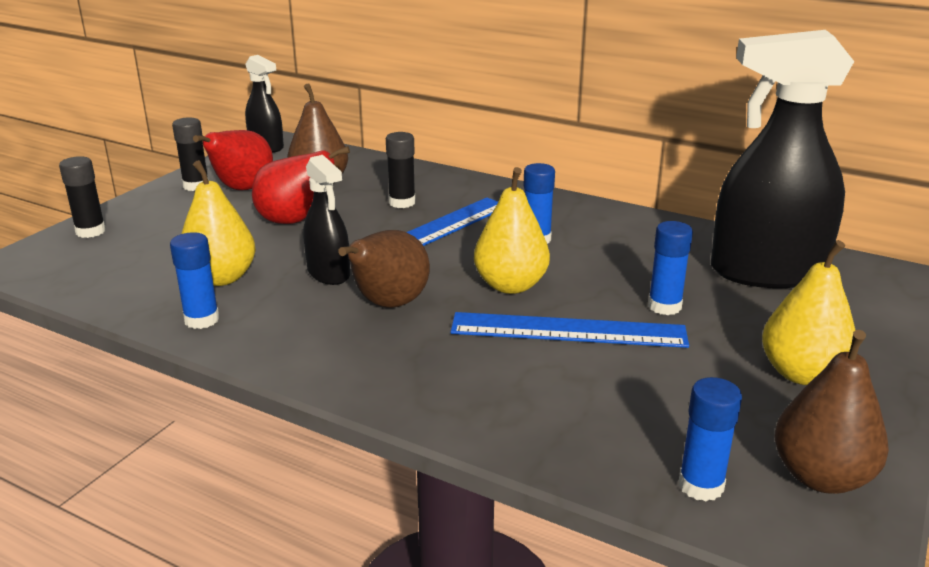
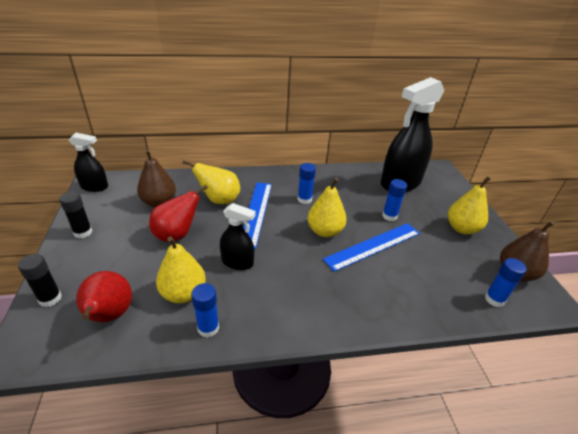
camera: 40 degrees left, 10 degrees up
red pear [193,130,273,190] -> red pear moved to [76,271,132,322]
brown pear [338,230,430,308] -> none
black glue stick [386,132,416,208] -> yellow pear [182,160,240,204]

